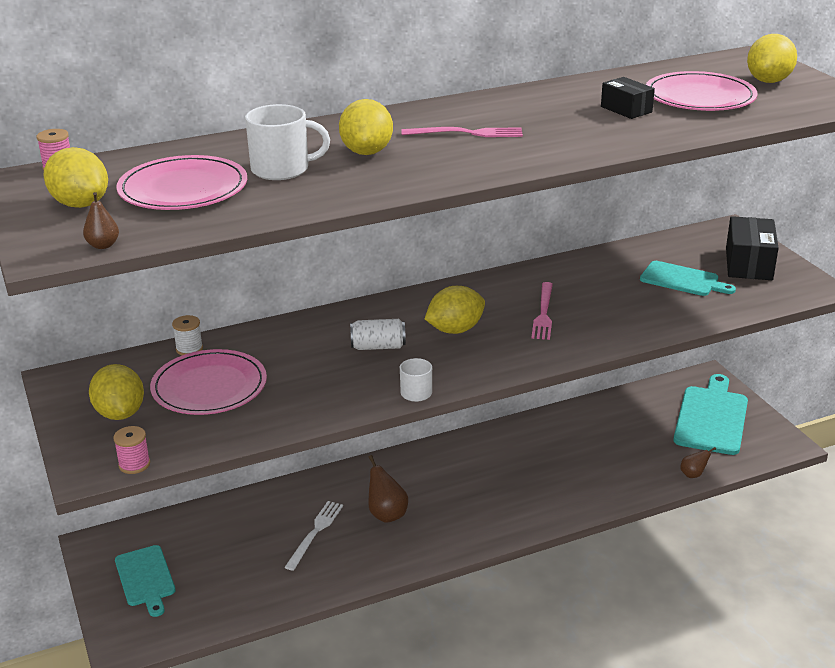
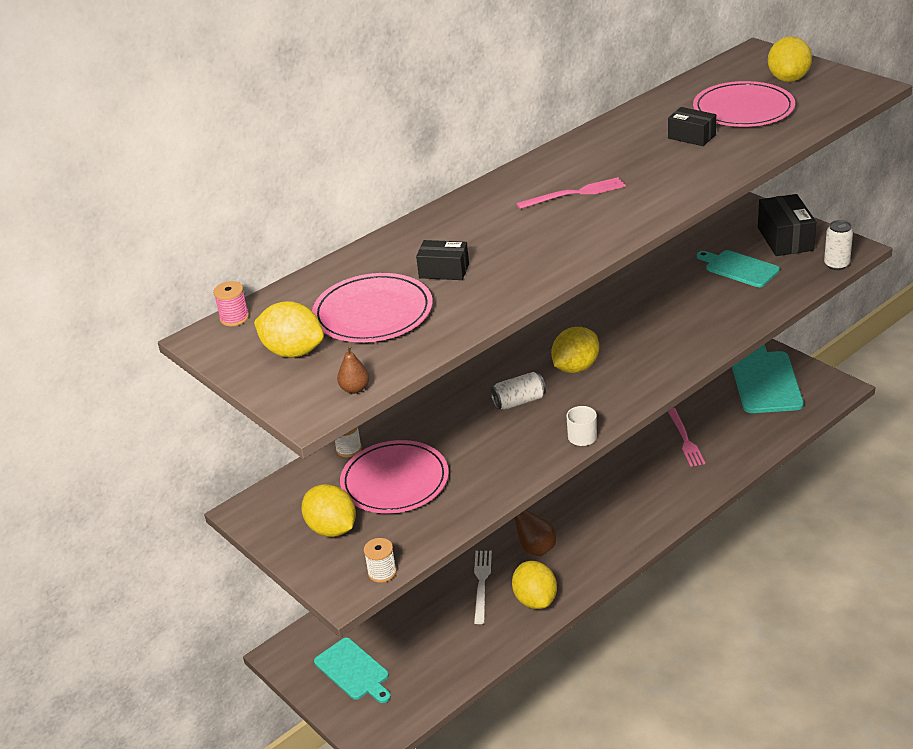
camera: 15 degrees left, 5 degrees up
pink spool [113,426,150,474] -> white spool [364,538,397,583]
white mug [245,104,330,180] -> black box [416,240,469,280]
yellow lemon [339,99,393,155] -> yellow lemon moved to [512,561,557,609]
pink fork [531,282,553,340] -> pink fork moved to [668,408,705,467]
turquoise cutting board [640,261,736,296] -> turquoise cutting board turned 150 degrees counterclockwise [697,250,780,287]
brown pear [680,447,716,478] -> none
none -> white can [824,220,853,270]

